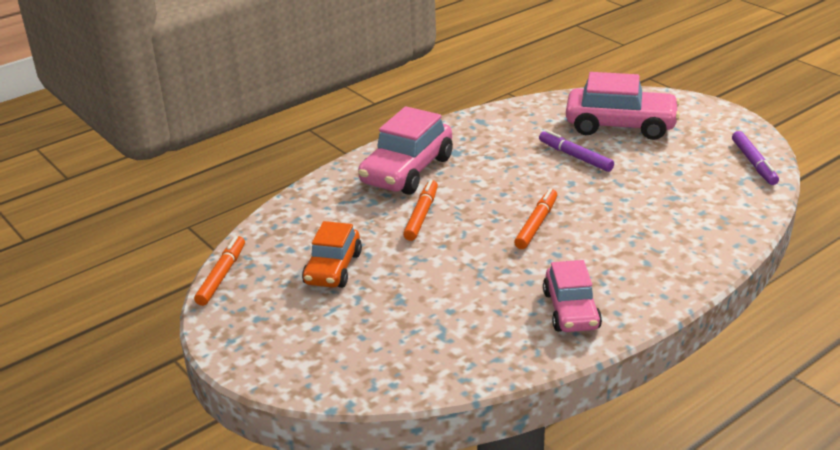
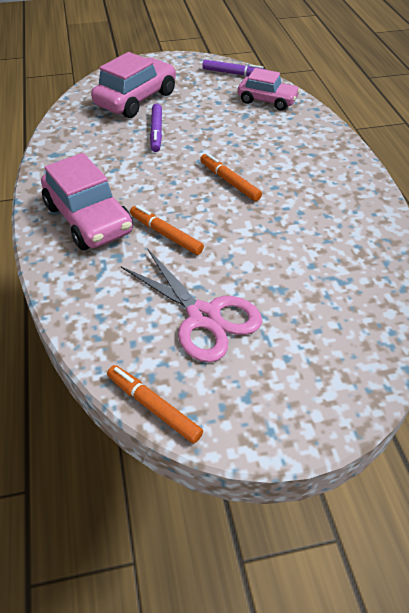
camera: 65 degrees left, 15 degrees up
orange car [302,221,362,288] -> pink scissors [121,248,262,362]
purple marker [539,130,614,172] -> purple marker turned 75 degrees counterclockwise [150,103,162,152]
pink car [543,260,602,332] -> pink car moved to [238,68,300,111]

